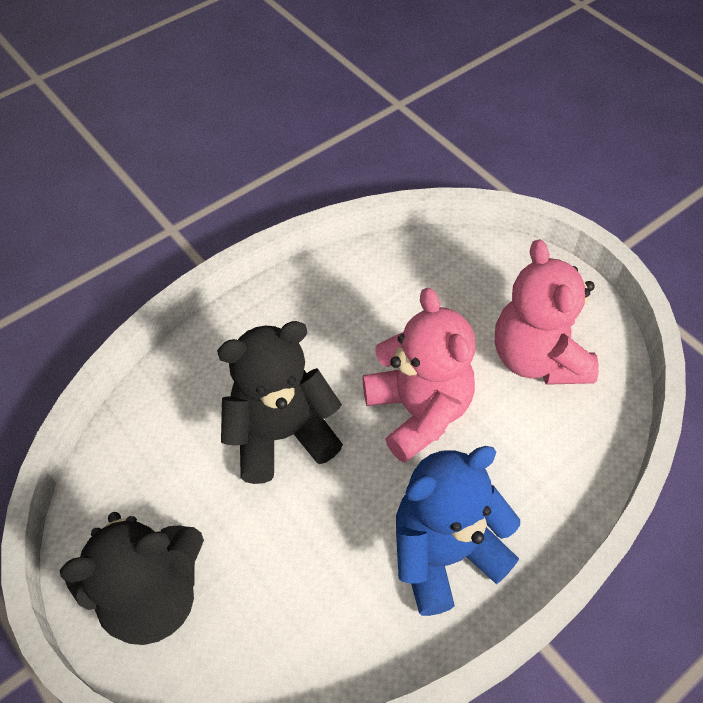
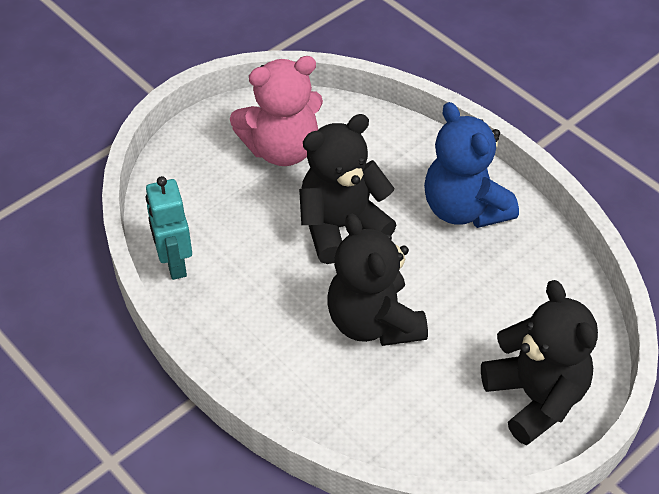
camera: 95 degrees left, 5 degrees down
pink teddy bear [362,288,475,463] -> black teddy bear [299,114,396,264]
none -> turquoise robot [145,176,192,280]

